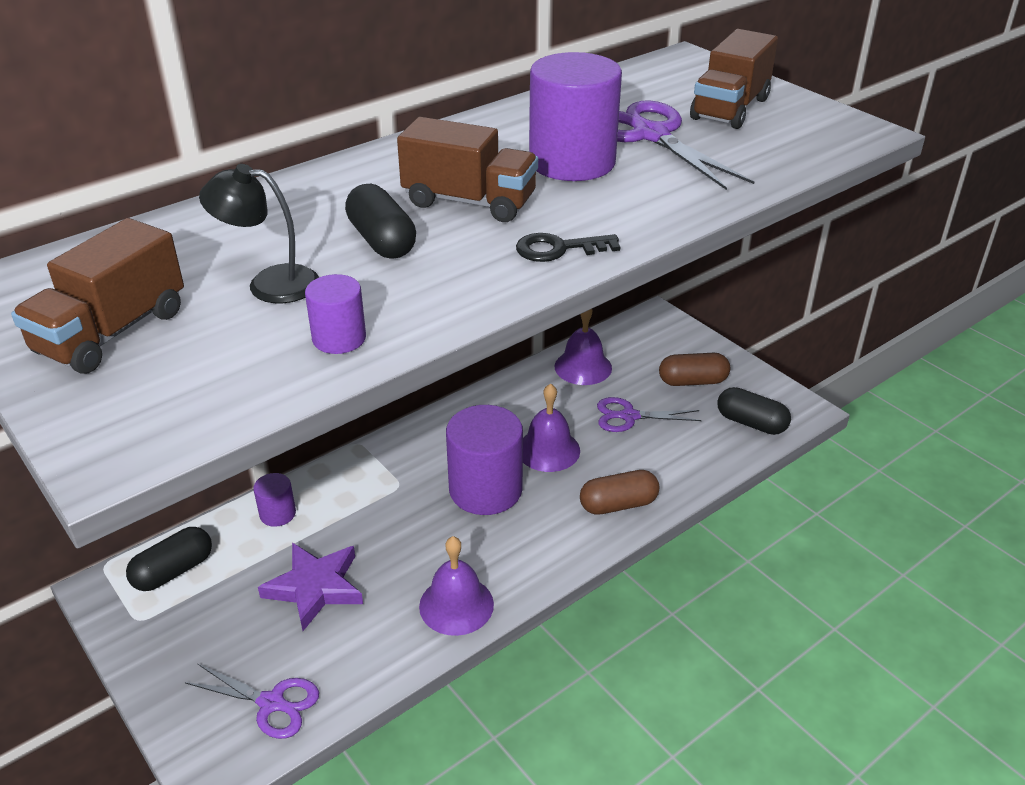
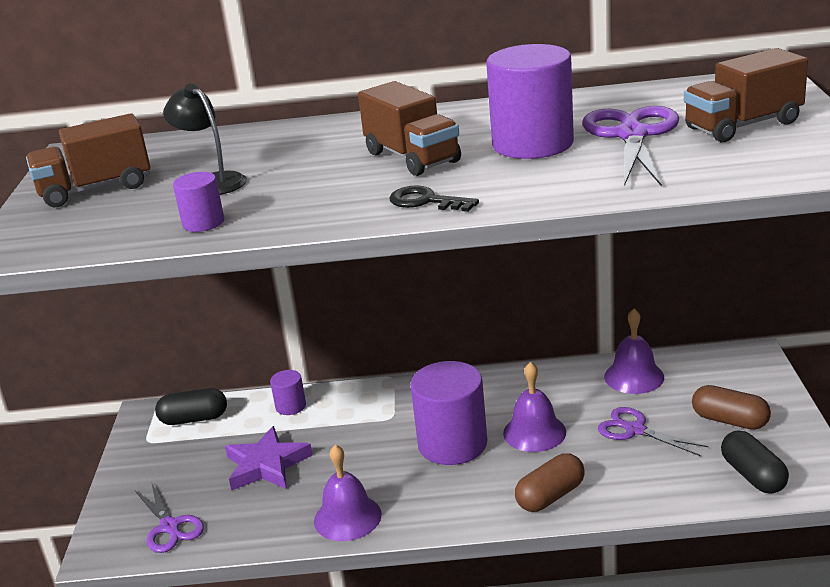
camera: 40 degrees right, 10 degrees down
black capsule [345,184,416,258] -> none
brown capsule [580,470,659,515] -> brown capsule turned 60 degrees counterclockwise [515,453,585,512]

